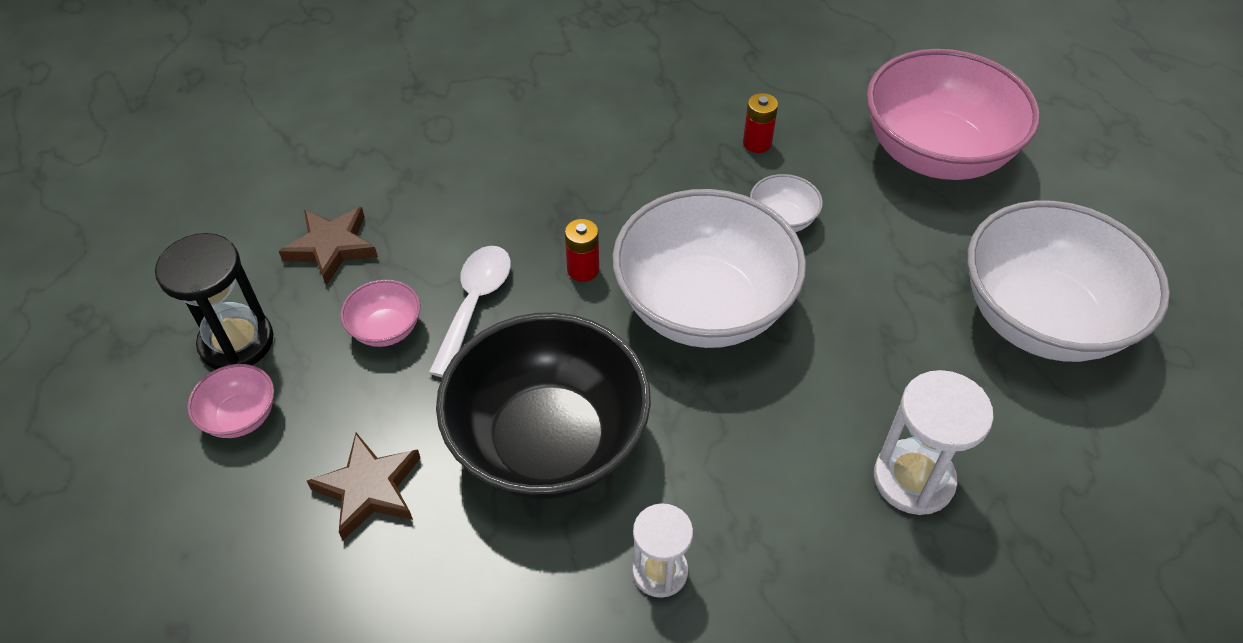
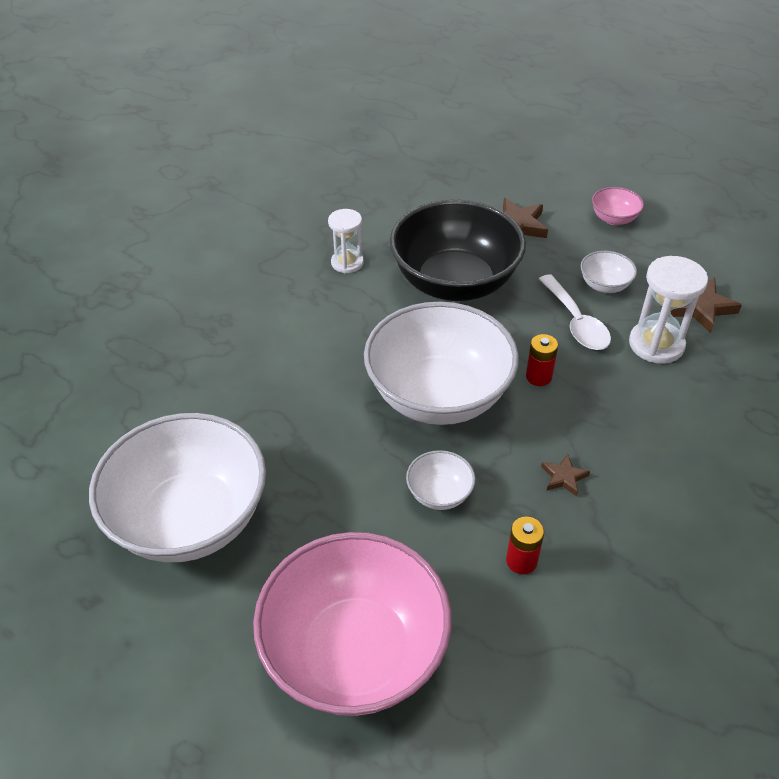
camera: 145 degrees right, 5 degrees down
black hourglass [155,233,274,369] -> none
pink bowl [340,279,420,347] -> white bowl [581,251,637,293]
white hourglass [874,370,994,515] -> white hourglass moved to [629,256,708,364]
none -> brown star [541,454,590,497]

